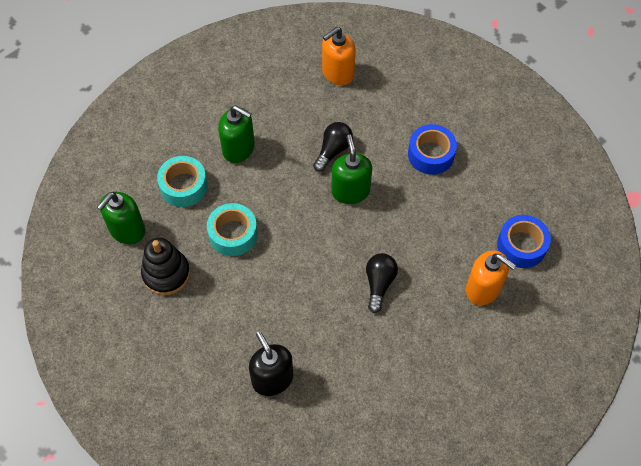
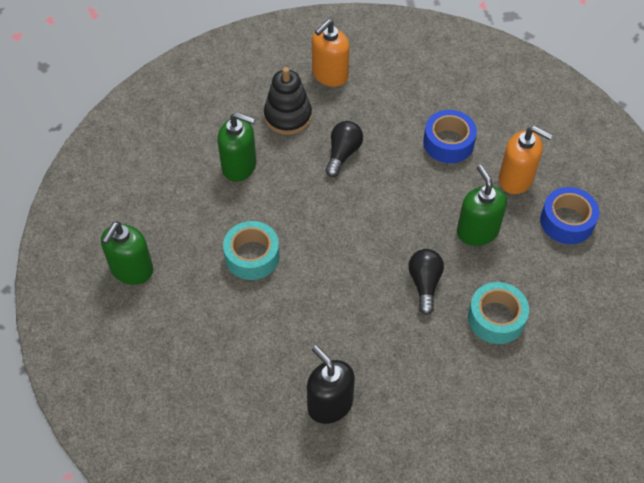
camera: 10 degrees left, 5 degrees down
black stacking toy [141,237,190,295] -> black stacking toy moved to [264,67,312,135]
turquoise tape [157,156,208,207] -> turquoise tape moved to [468,282,529,344]
green soap dispenser [331,135,372,204] -> green soap dispenser moved to [457,165,507,246]
orange soap dispenser [466,250,516,305] -> orange soap dispenser moved to [499,126,553,194]

